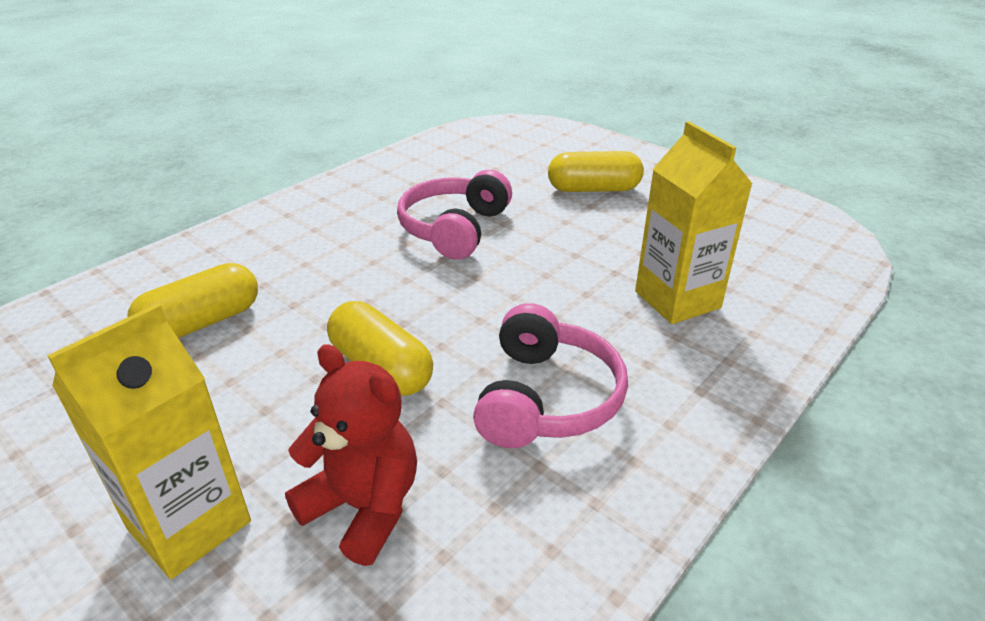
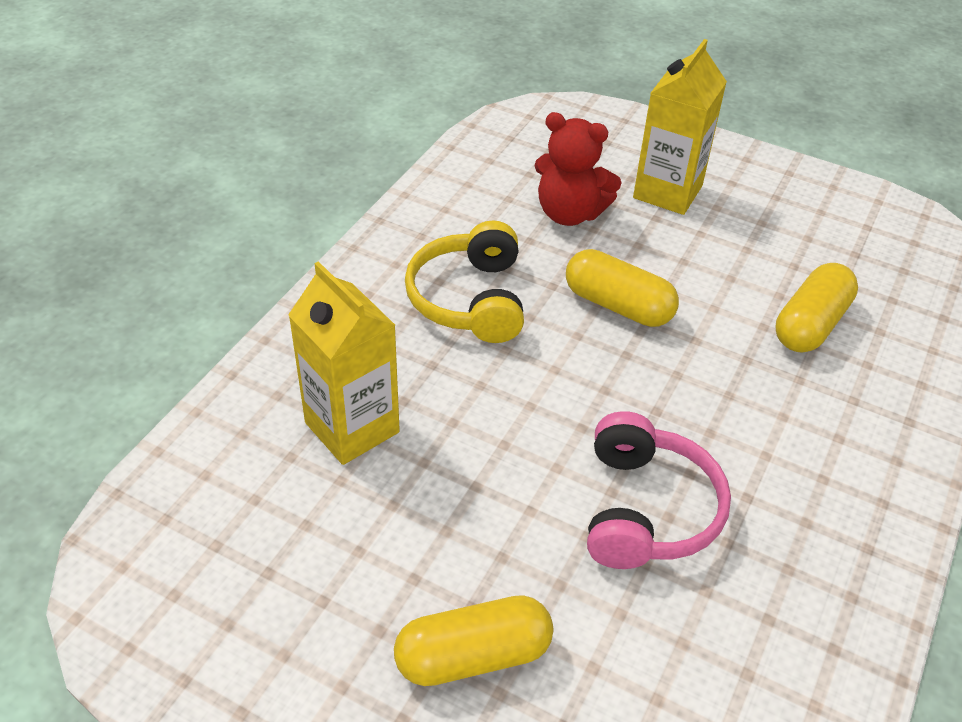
camera: 165 degrees right, 10 degrees up
pink headphones [473,303,628,448] -> yellow headphones [405,220,524,343]

